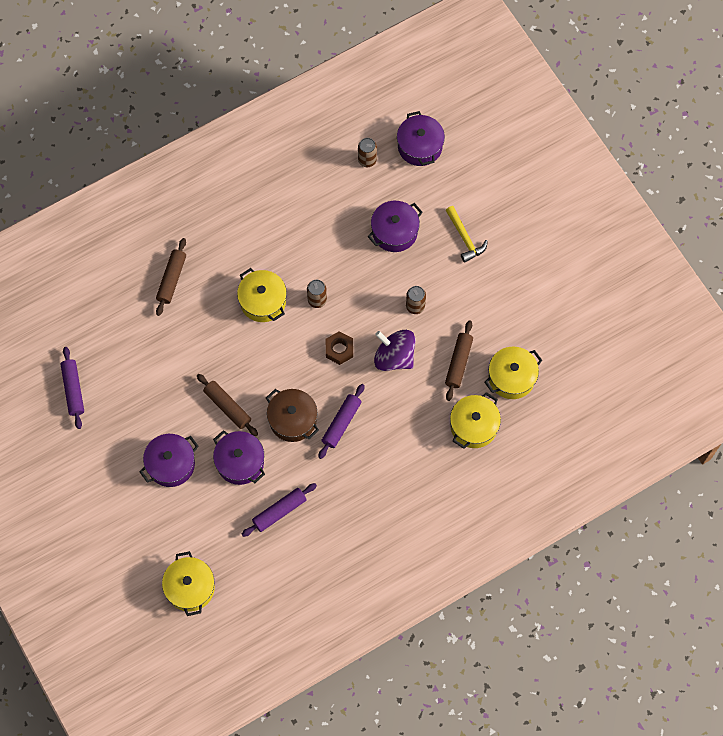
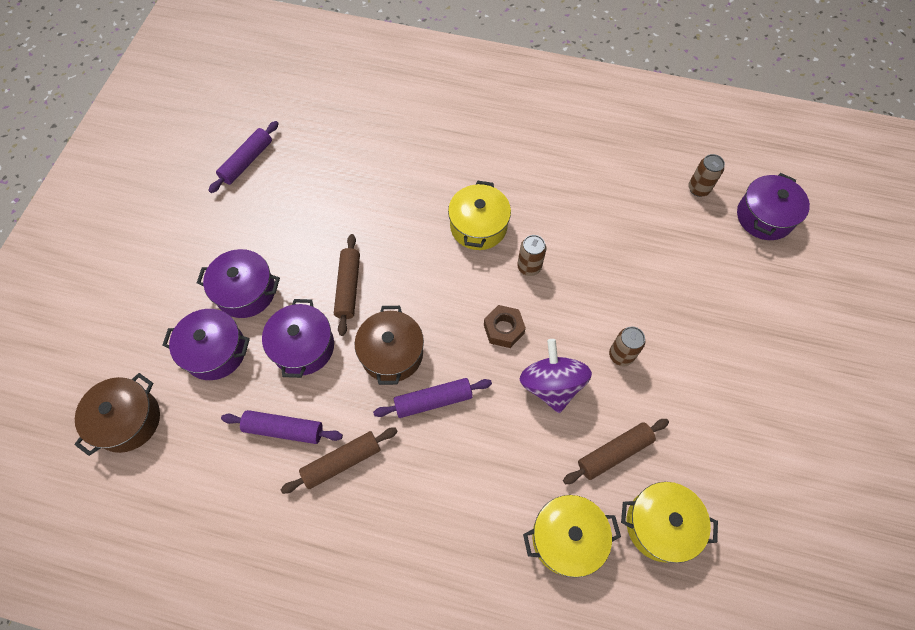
camera: 45 degrees right, 5 degrees down
brown rolling pin [156,238,186,316] -> brown rolling pin moved to [281,427,398,494]
yellow pot [162,551,215,616] -> brown pot [74,373,160,456]
purple pot [368,201,423,252] -> purple pot moved to [162,309,250,380]
yellow hammer [445,206,488,263] -> none

